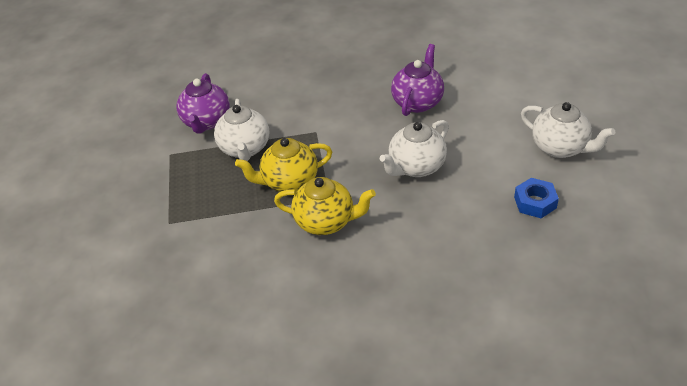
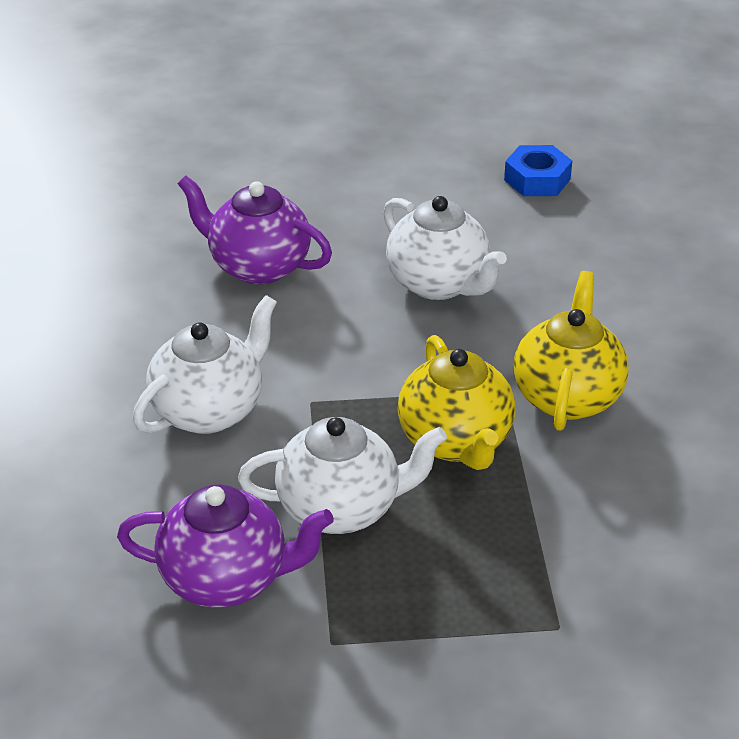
camera: 90 degrees left, 5 degrees down
white teapot [521,102,615,158] -> white teapot moved to [133,295,277,434]

